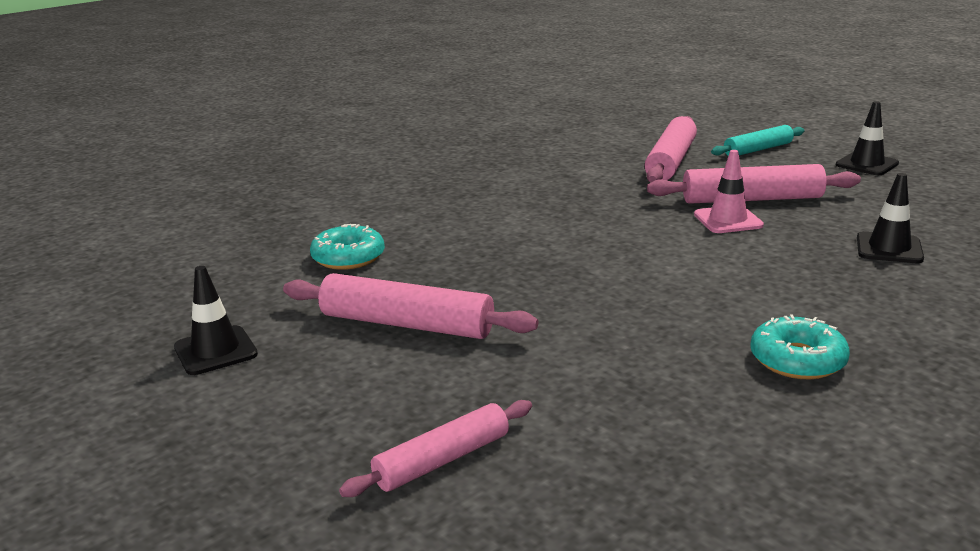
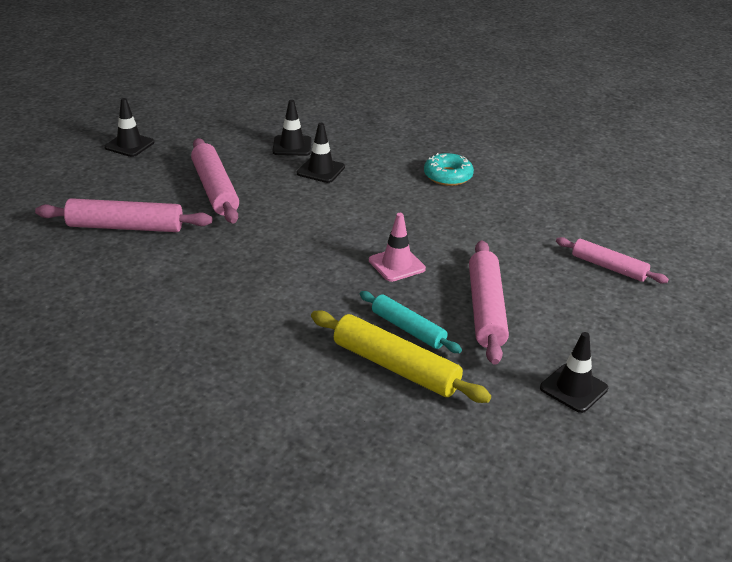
camera: 110 degrees left, 10 degrees up
turquoise donut [310,224,385,270] -> yellow rolling pin [311,310,491,403]
pink traffic cone [694,150,764,233] -> pink traffic cone moved to [369,213,426,282]
turquoise rolling pin [711,125,805,156] -> turquoise rolling pin moved to [360,291,462,353]
none -> black traffic cone [297,123,345,183]

